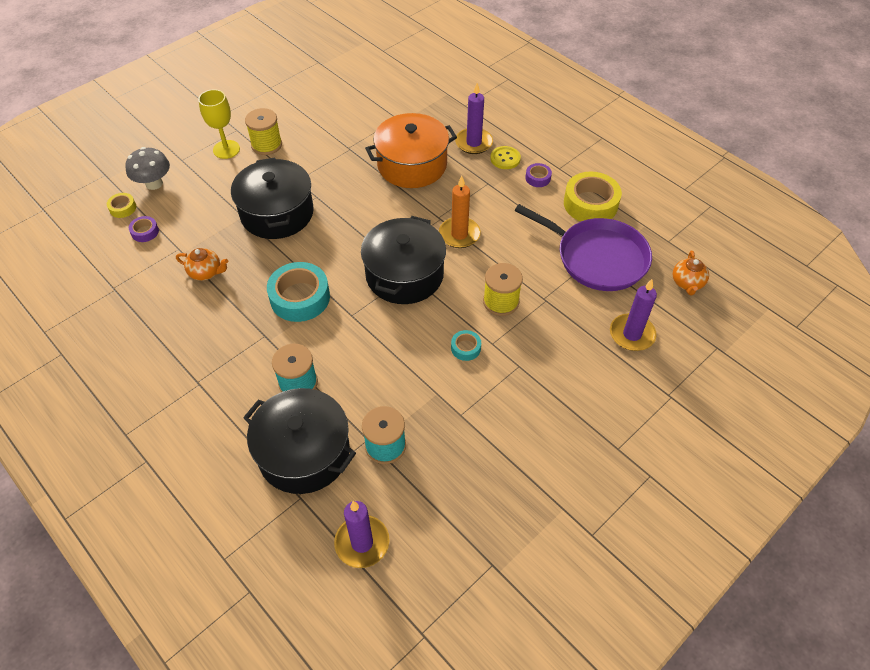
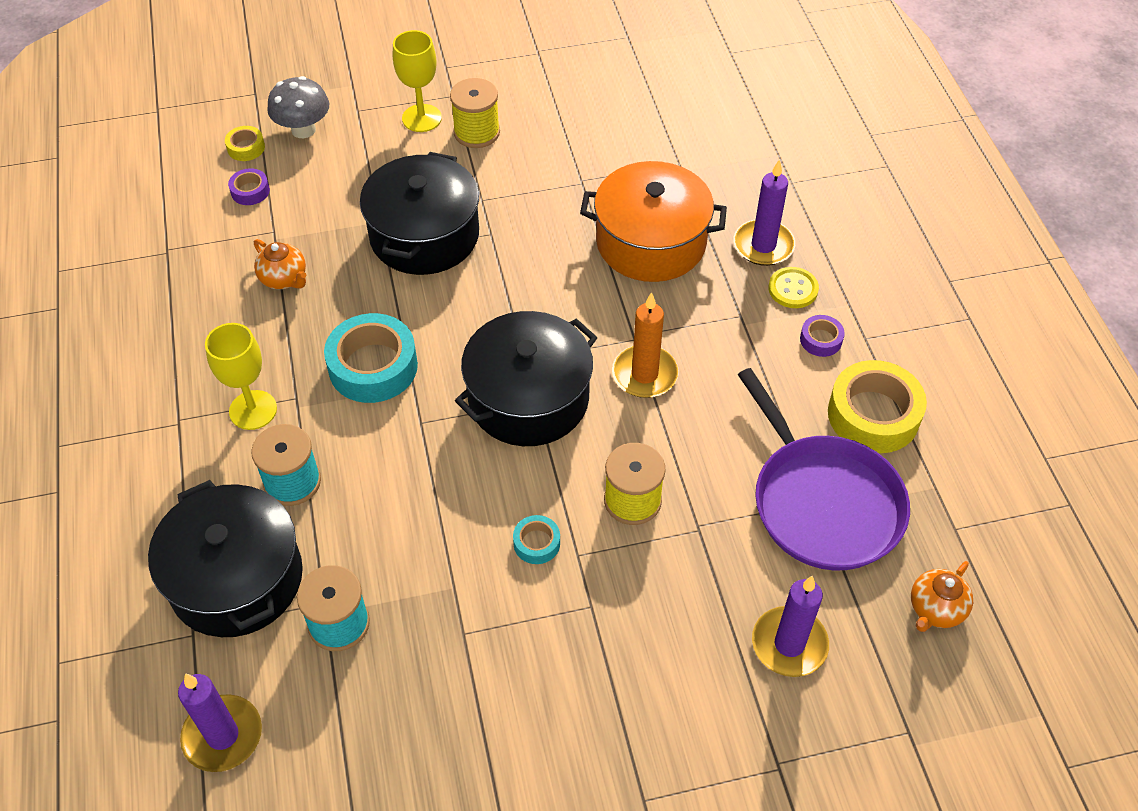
camera: 30 degrees right, 0 degrees up
none -> yellow goblet [205,323,277,430]

